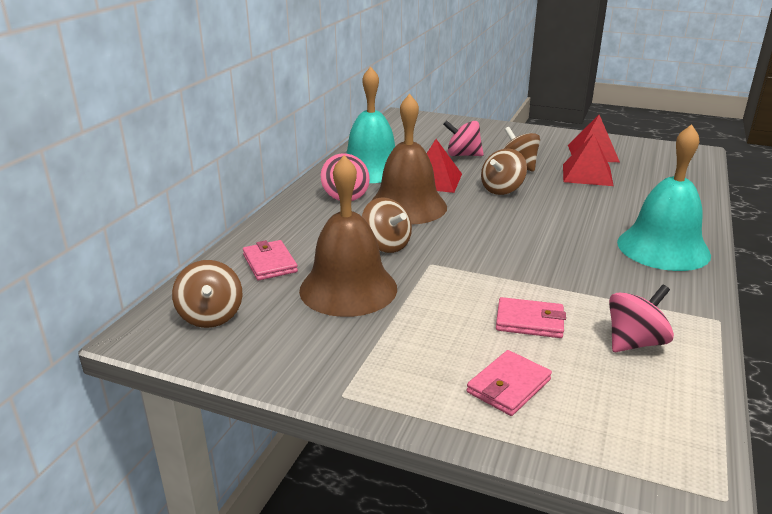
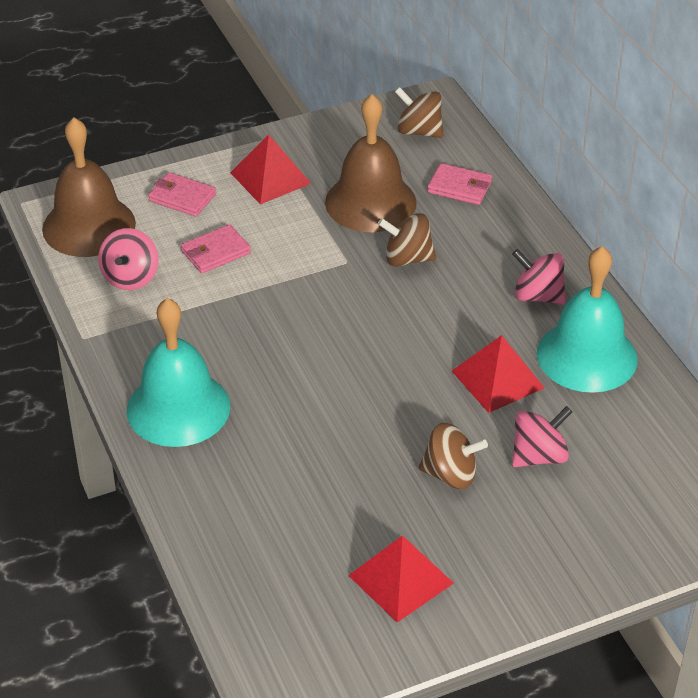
camera: 135 degrees right, 15 degrees up
brown bell [371,94,447,224] -> brown bell moved to [42,117,136,257]
pink wallet [467,350,552,416] -> pink wallet turned 60 degrees counterclockwise [148,172,216,217]
brown spinning top [481,148,527,195] -> none
red pyramid [563,134,613,186] -> red pyramid moved to [230,135,311,205]

